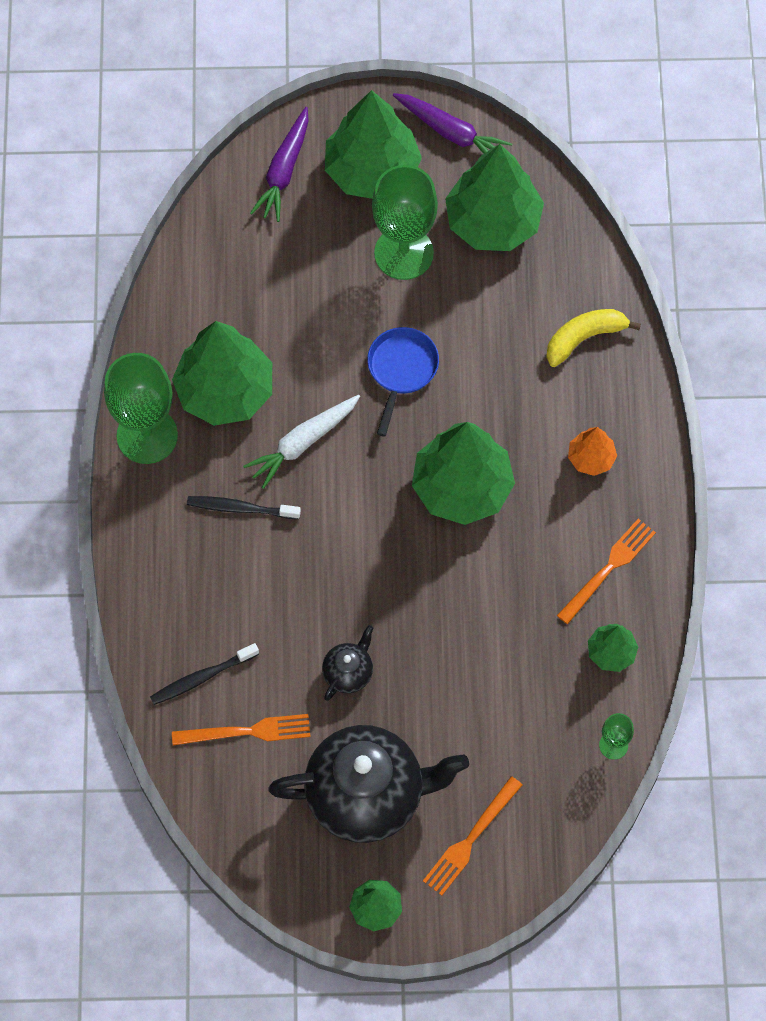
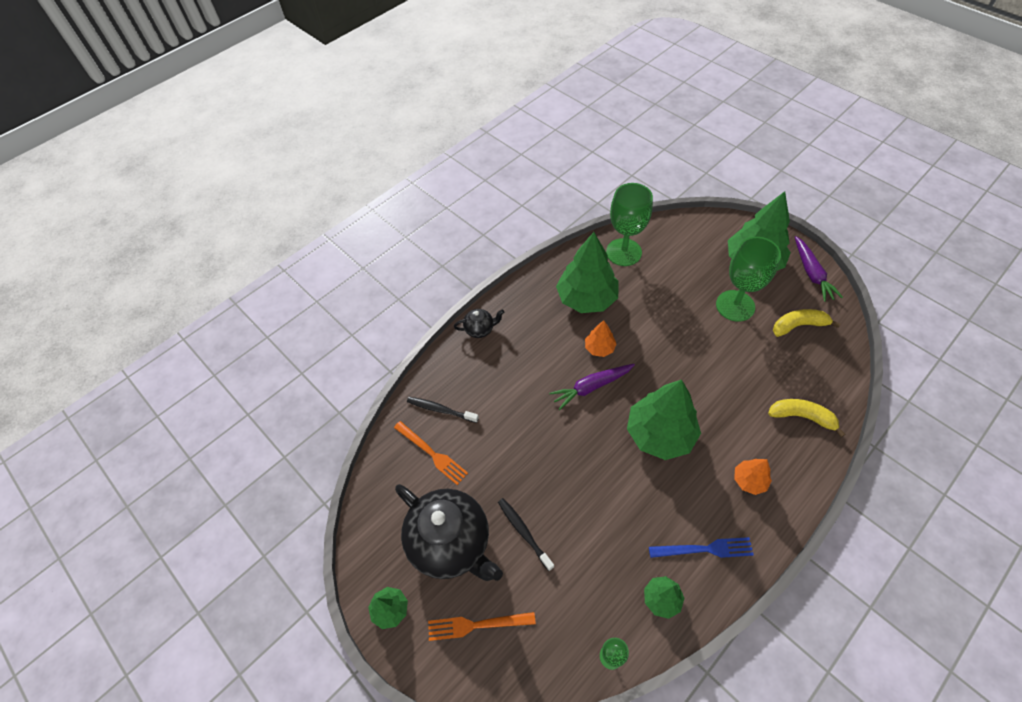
camera: 50 degrees right, 10 degrees down
green goblet [104,353,178,464] -> green goblet moved to [606,183,653,266]
black toothbrush [187,496,301,519] -> black toothbrush moved to [498,498,554,571]
white carrot [243,395,360,489] -> orange tree [585,320,617,357]
purple carrot [250,107,309,222] -> purple carrot moved to [549,364,635,410]
black teapot [322,625,374,701] -> black teapot moved to [454,309,504,338]
blue pan [367,327,439,436] -> none
green tree [445,144,544,251] -> yellow banana [773,309,840,337]
orange fork [557,519,656,624] -> blue fork [649,537,754,558]

